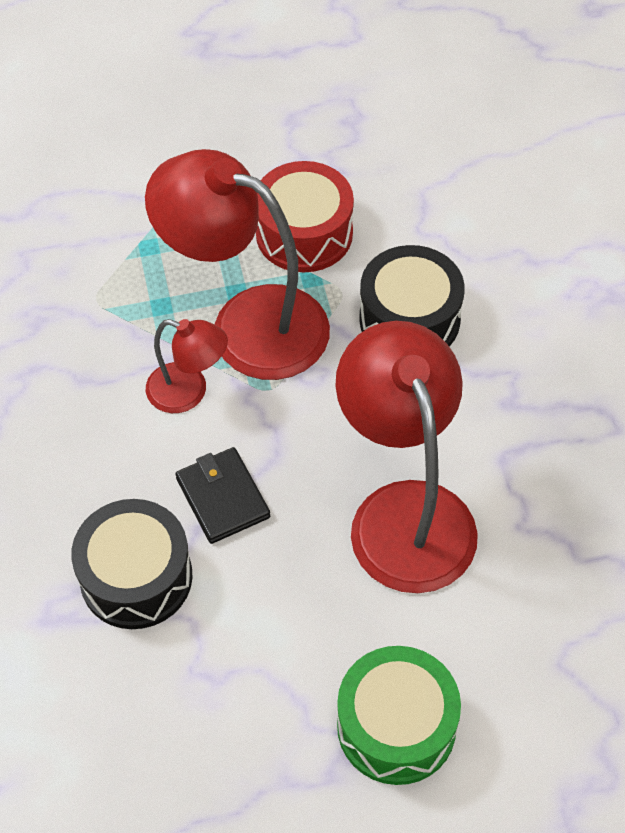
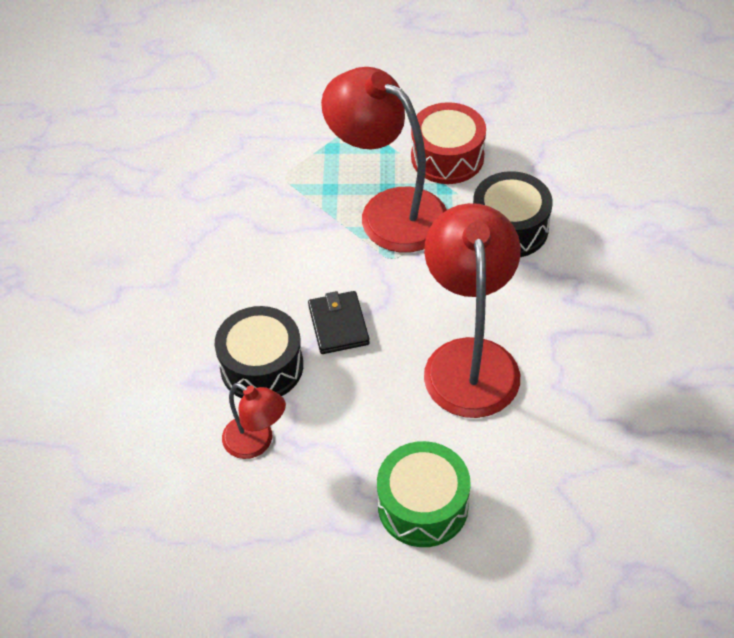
camera: 15 degrees right, 5 degrees down
red lamp [146,319,228,413] -> red lamp moved to [222,383,286,459]

